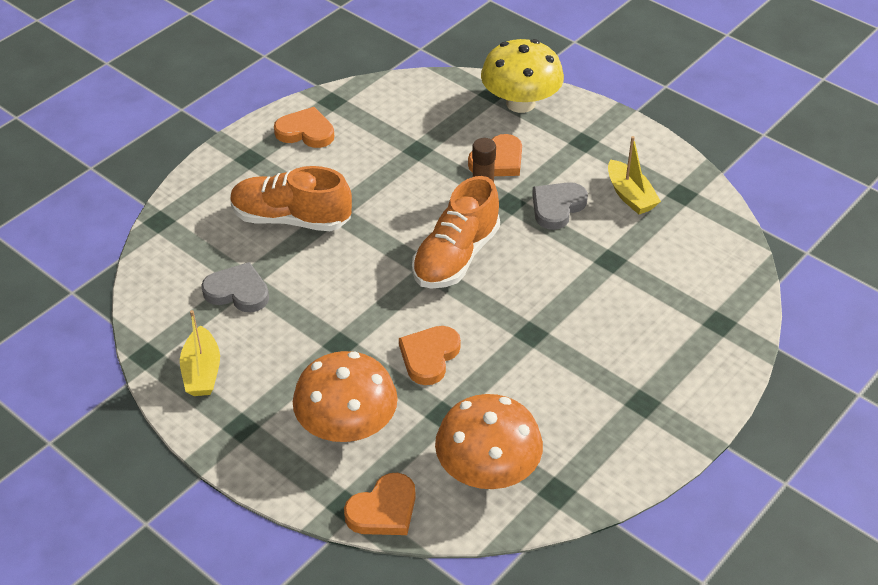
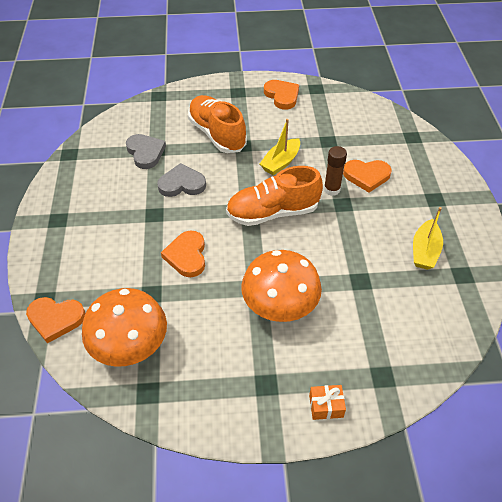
camera: 45 degrees right, 5 degrees up
yellow boat [180,310,220,396] -> yellow boat moved to [259,119,300,176]
orange mushroom [293,351,398,442] -> orange mushroom moved to [241,250,322,322]
orange heart [399,326,461,385] -> orange heart turned 75 degrees counterclockwise [161,231,205,277]
yellow mushroom [481,39,564,113] -> none
grey heart [532,182,588,230] -> grey heart moved to [157,163,206,197]
none -> orange gift [309,385,346,420]

